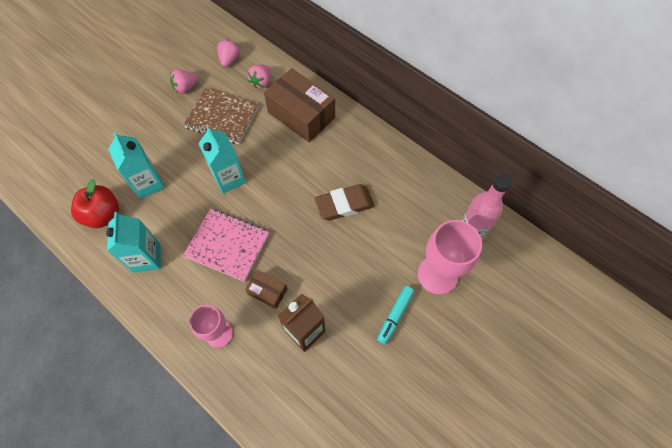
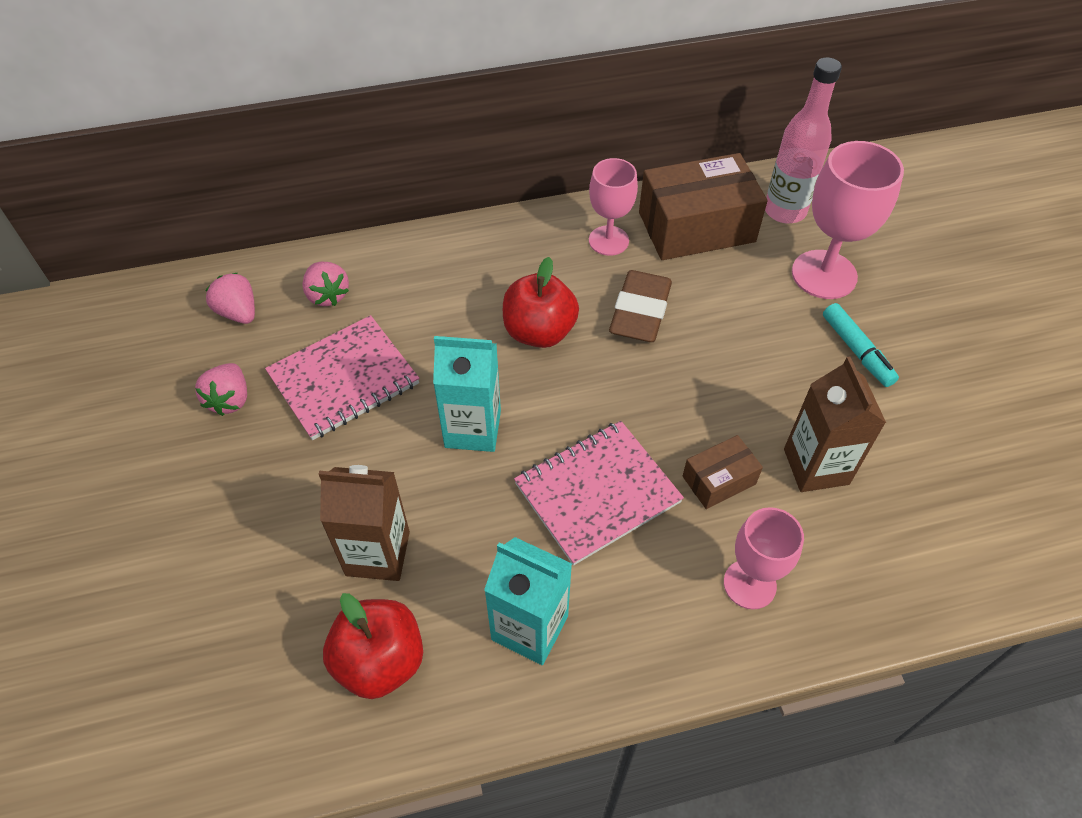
camera: 55 degrees left, 10 degrees down
turquoise carton [108,132,165,199] -> brown carton [319,465,410,581]
brown notebook [183,88,259,144] -> pink notebook [265,315,419,440]
brown box [264,68,335,142] -> brown box moved to [639,153,768,260]
none -> red apple [503,257,579,348]
none -> pink goblet [589,158,638,256]

